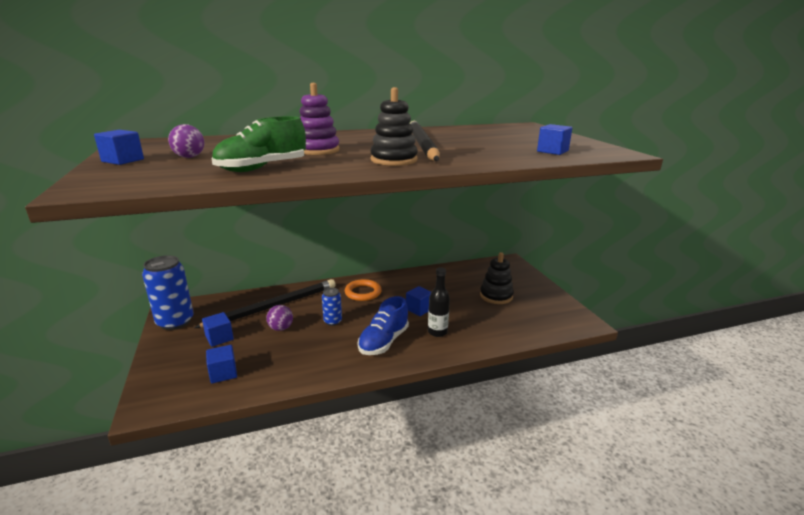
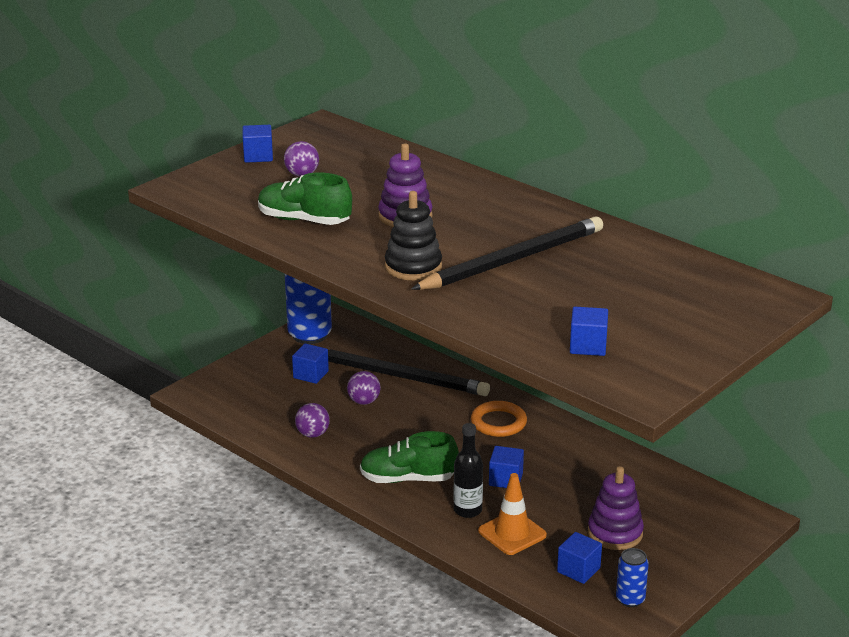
camera: 60 degrees right, 5 degrees up
blue cube [206,345,237,383] -> blue cube moved to [557,532,602,584]
blue can [322,288,342,326] -> blue can moved to [616,548,649,607]
blue shoe [358,296,409,355] -> green shoe [360,431,459,483]
black stacking toy [480,252,514,304] -> purple stacking toy [588,466,644,550]
none -> purple ball [295,403,330,438]
none -> orange traffic cone [478,473,547,555]

